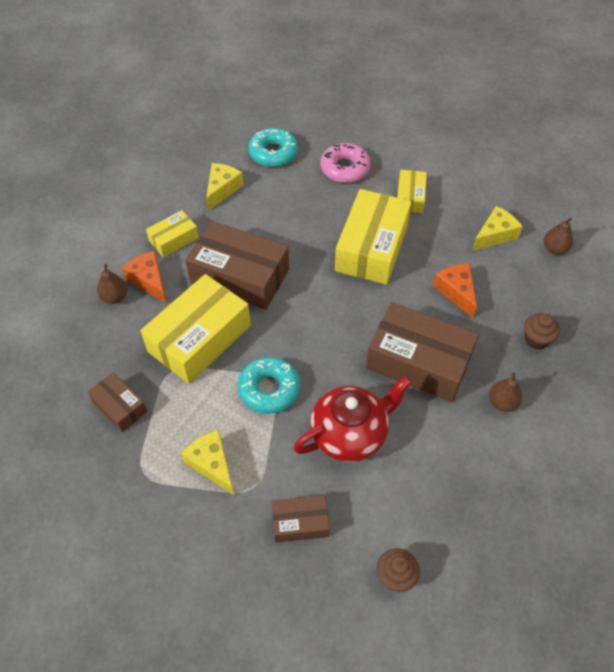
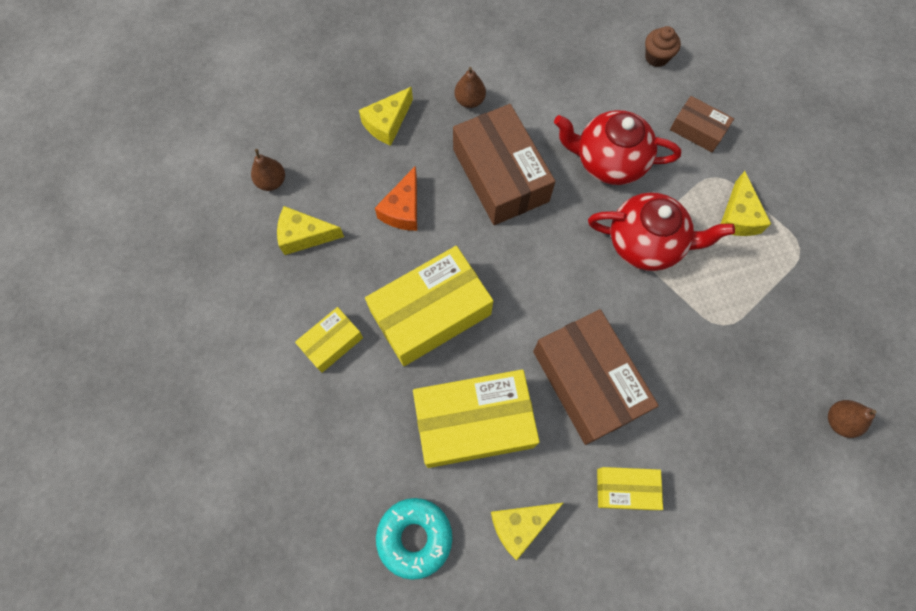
camera: 140 degrees left, 15 degrees up
brown box [87,372,148,432] -> none
brown pear [97,264,128,304] -> brown pear moved to [828,400,877,438]
orange cheese [122,251,166,303] -> none
yellow box [140,274,251,384] -> yellow box moved to [413,370,540,468]
turquoise donut [238,357,300,414] -> red teapot [588,192,735,271]
pink donut [320,143,371,183] -> none
brown cupcake [524,314,560,349] -> yellow cheese [359,87,413,146]

